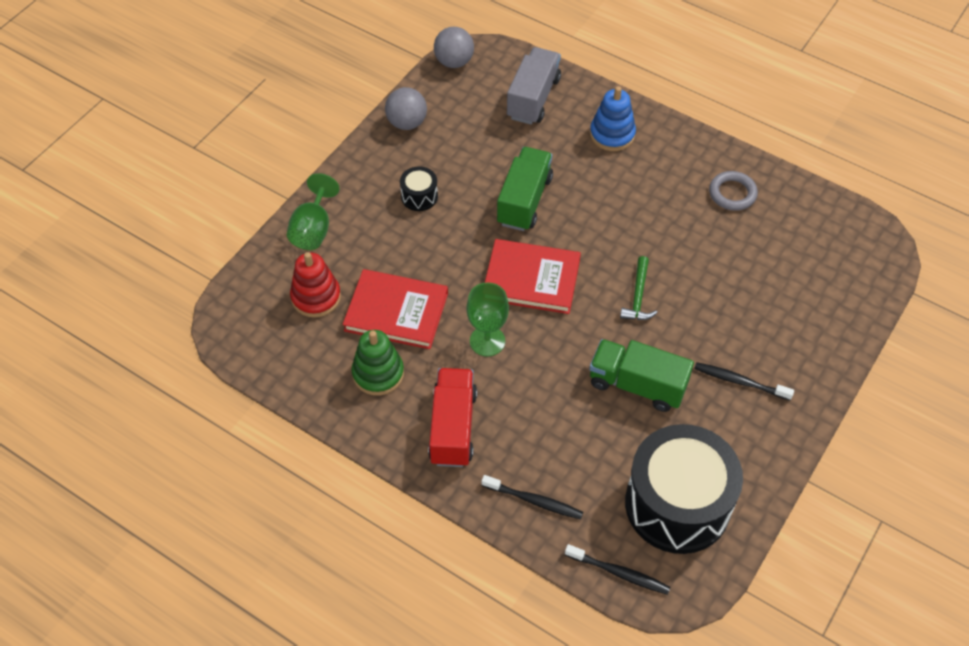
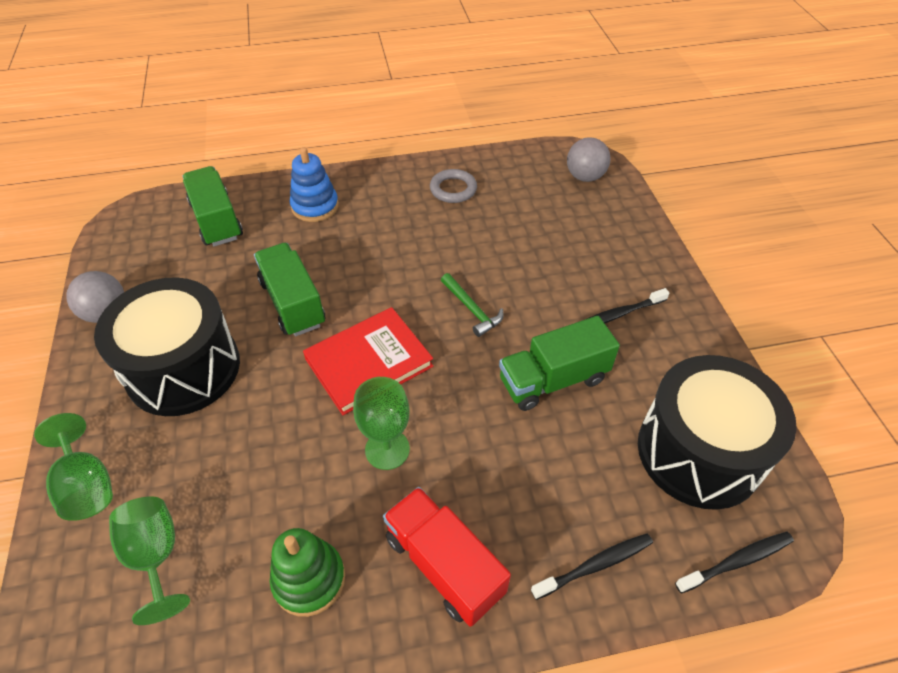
camera: 45 degrees left, 5 degrees down
red stacking toy [290,252,341,318] -> green goblet [109,496,190,625]
red book [343,269,448,349] -> none
black drum [400,166,438,211] -> black drum [94,277,240,416], size x2.43
grey ball [434,27,474,68] -> grey ball moved to [567,137,611,182]
grey truck [507,47,561,125] -> green truck [182,166,243,246]

